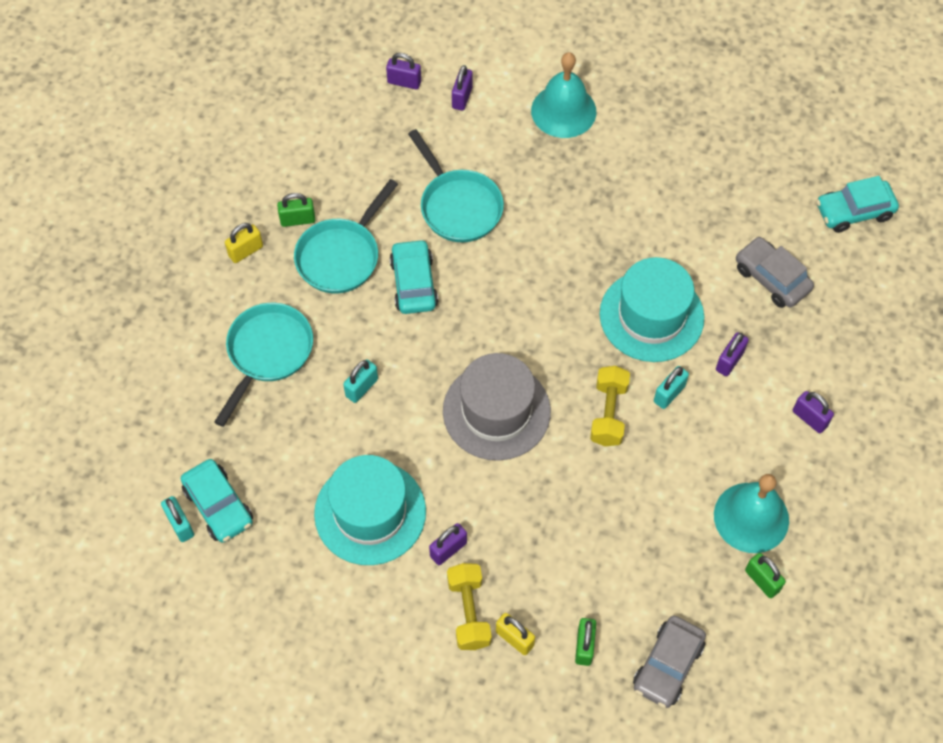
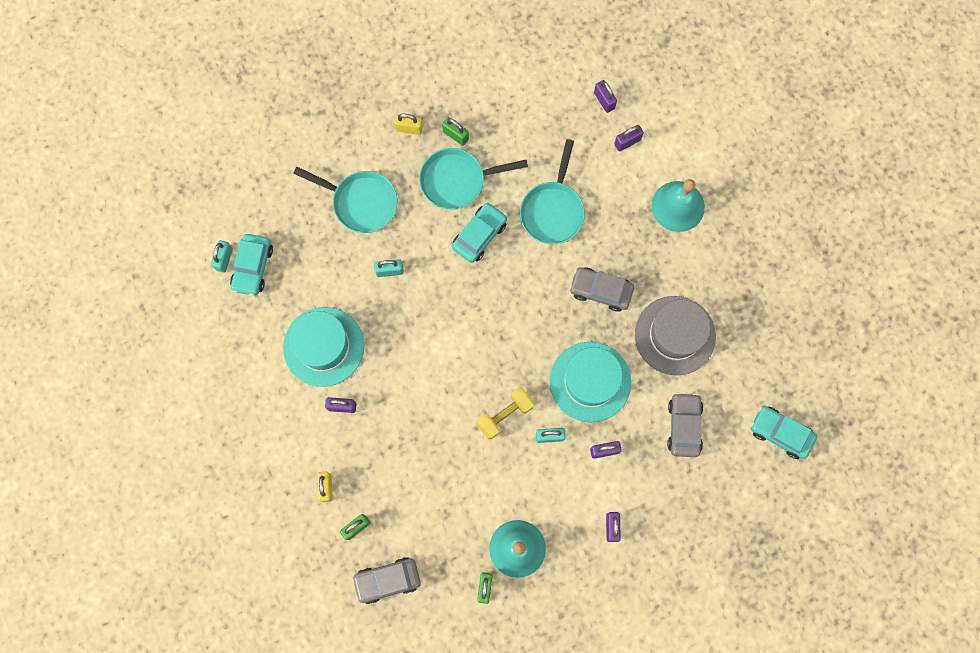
camera: 45 degrees right, 15 degrees up
turquoise pan [214,303,313,427] -> turquoise pan turned 45 degrees clockwise [293,167,398,233]
grey hat [443,353,551,461] -> grey hat moved to [635,296,716,375]
yellow dumbbell [447,563,492,650] -> none
none -> grey car [569,267,634,312]

